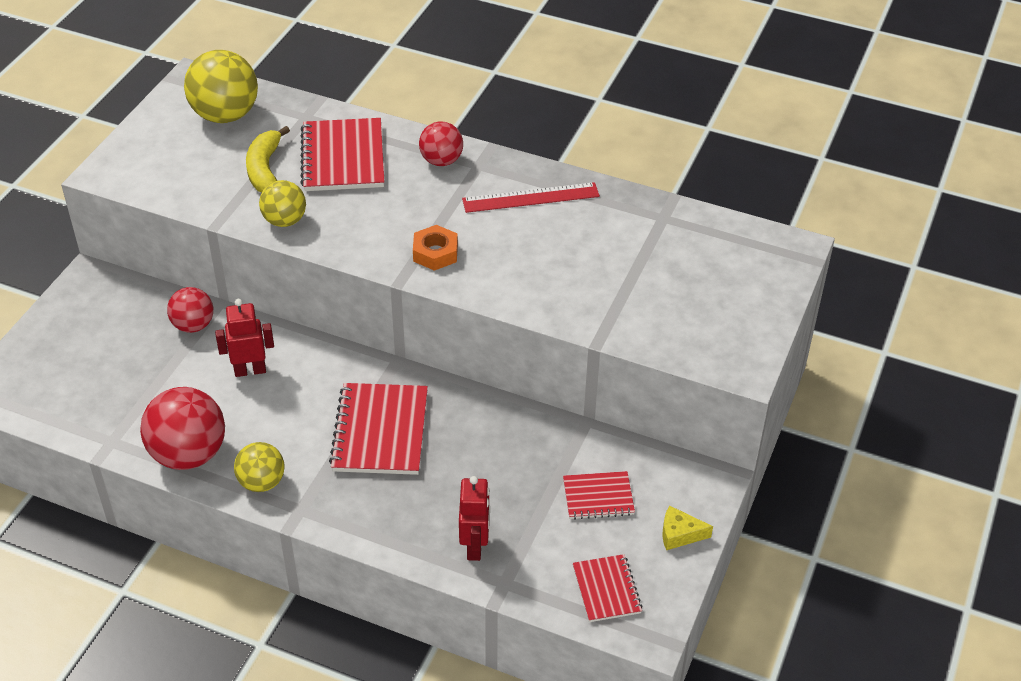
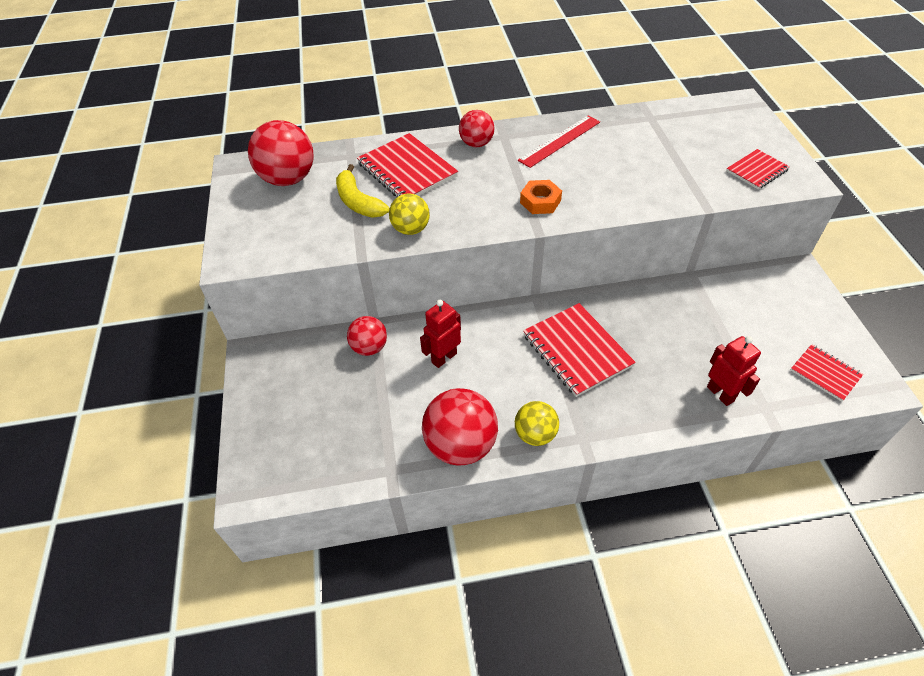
camera: 30 degrees left, 5 degrees up
yellow ball [184,50,258,123] -> red ball [248,120,314,186]
red notebook [563,471,635,520] -> red notebook moved to [726,149,790,189]
yellow cheese [662,505,713,550] -> none

